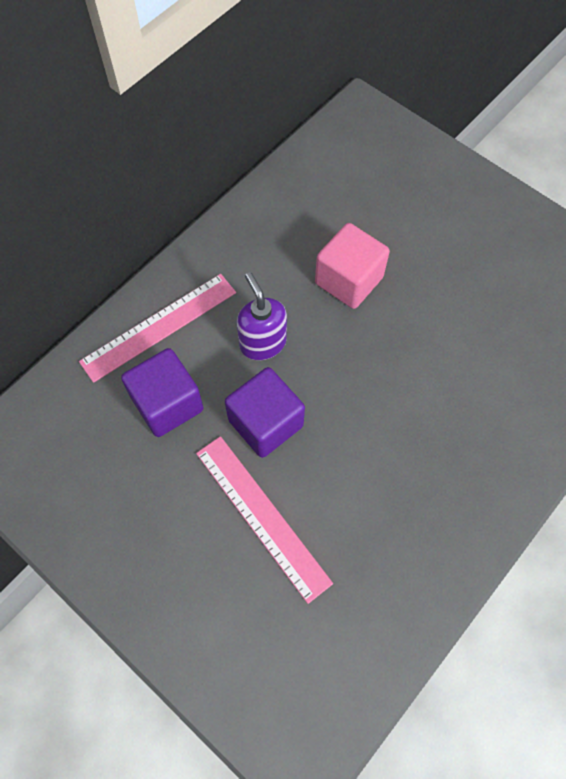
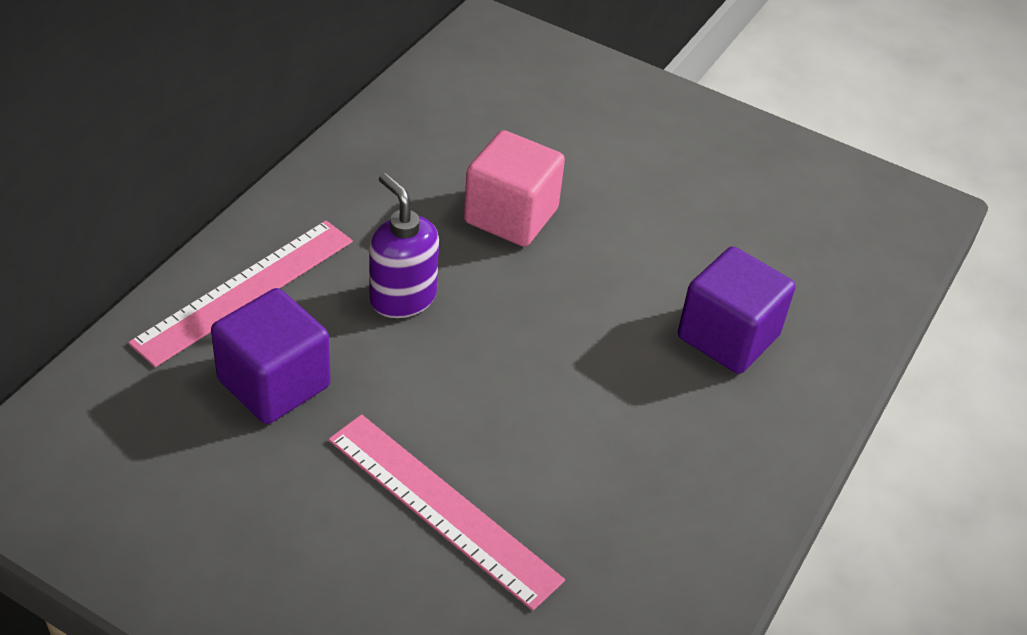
camera: 15 degrees left, 20 degrees down
purple cube [225,367,305,458] -> purple cube moved to [678,246,796,374]

